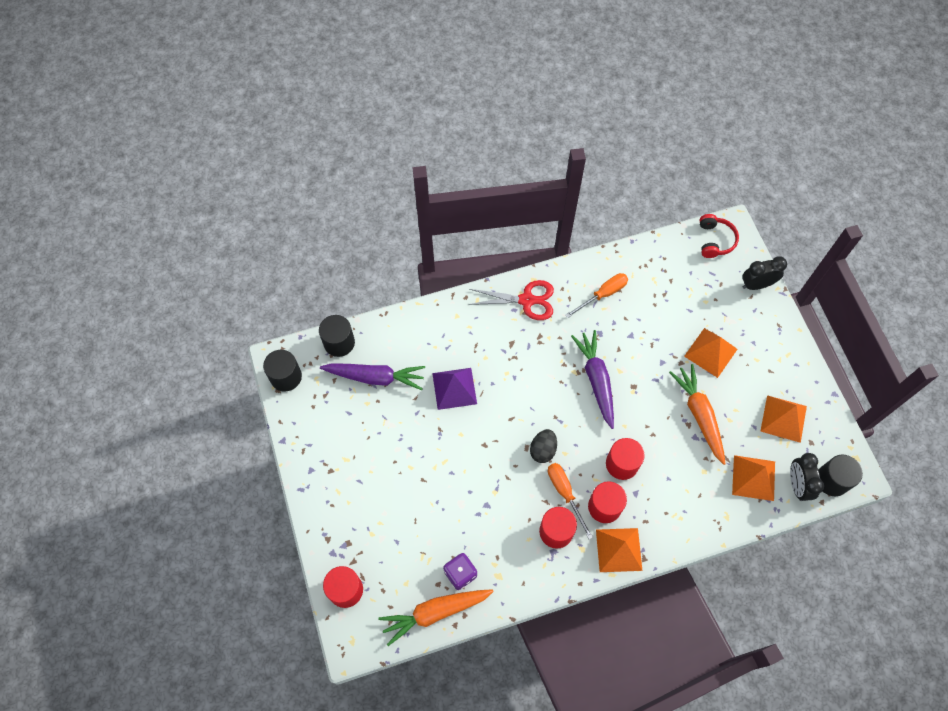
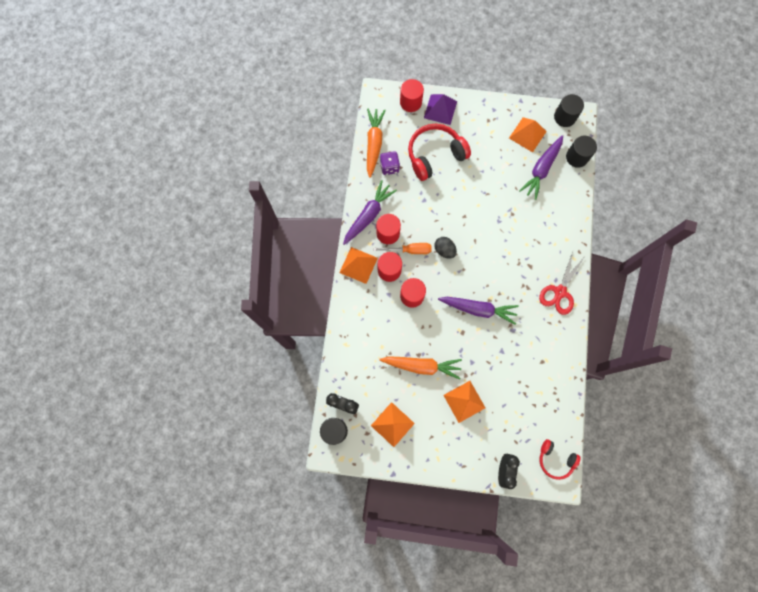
camera: 115 degrees right, 10 degrees up
purple pyramid [432,368,477,410] -> purple pyramid moved to [424,94,457,125]
orange screwdriver [565,273,628,318] -> none
orange pyramid [732,455,775,501] -> orange pyramid moved to [509,117,547,152]
none -> purple carrot [343,180,397,245]
none -> red headphones [408,124,471,181]

